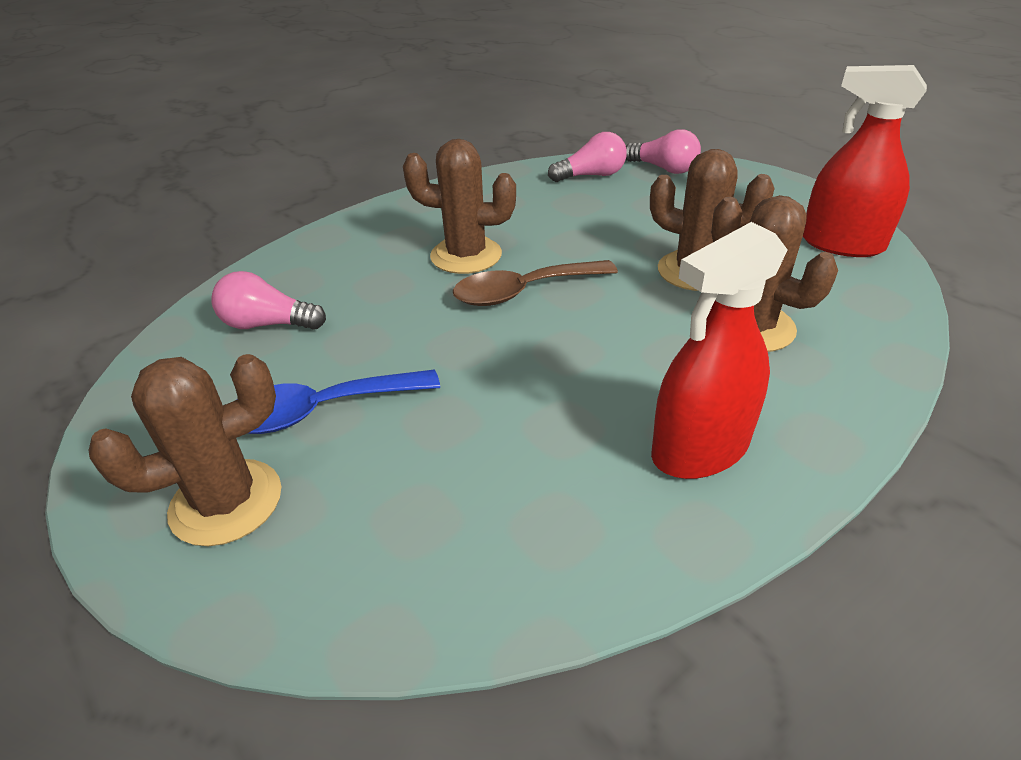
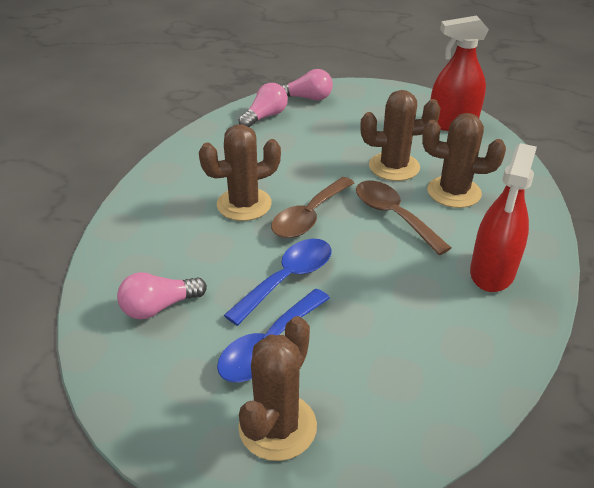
camera: 35 degrees left, 0 degrees up
none -> blue spoon [224,239,332,326]
none -> brown spoon [356,181,451,255]

